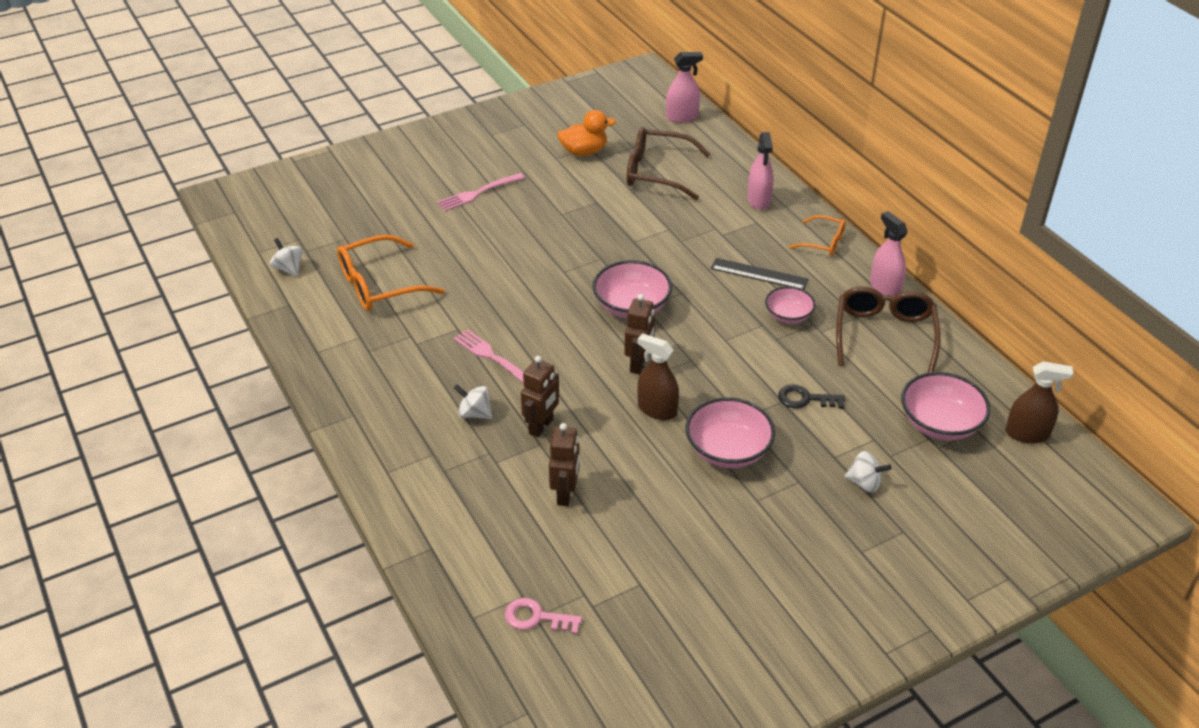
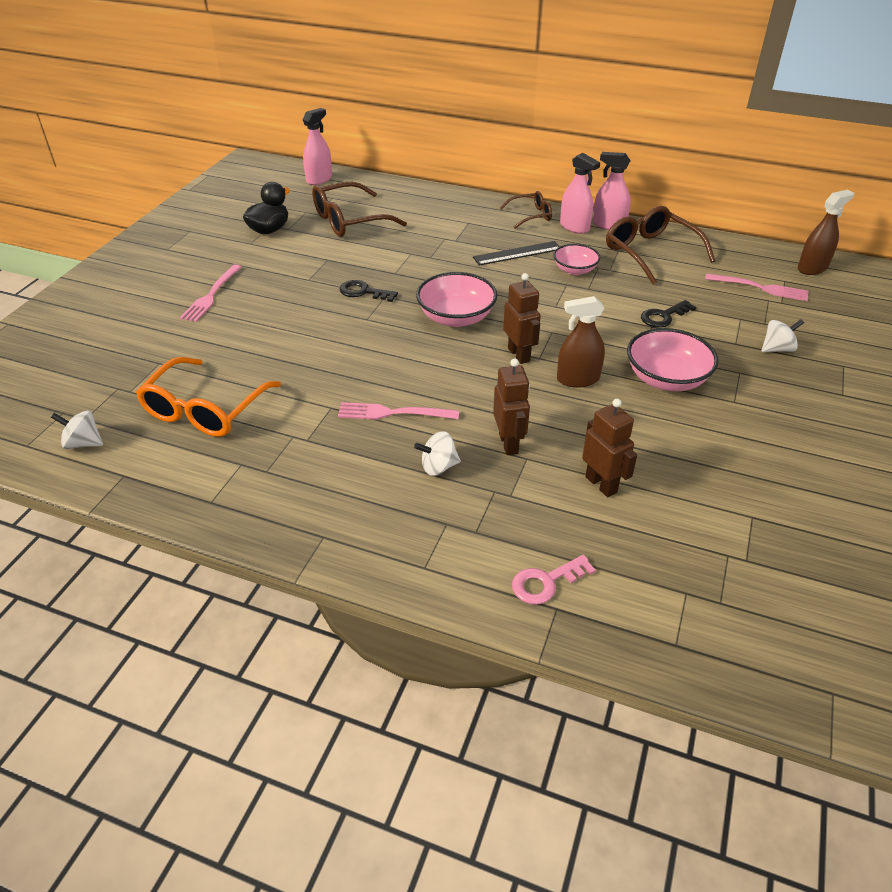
camera: 40 degrees left, 0 degrees up
pink key [505,598,582,634] -> pink key moved to [512,555,596,605]
orange duck [557,110,616,156] -> black duck [243,182,290,234]
pink spray bottle [747,132,774,210] -> pink spray bottle moved to [560,153,600,234]
orange glasses [789,215,846,256] -> brown glasses [500,191,552,229]
pink bowl [901,372,991,440] -> pink fork [705,273,809,301]
none -> black key [340,280,398,302]

